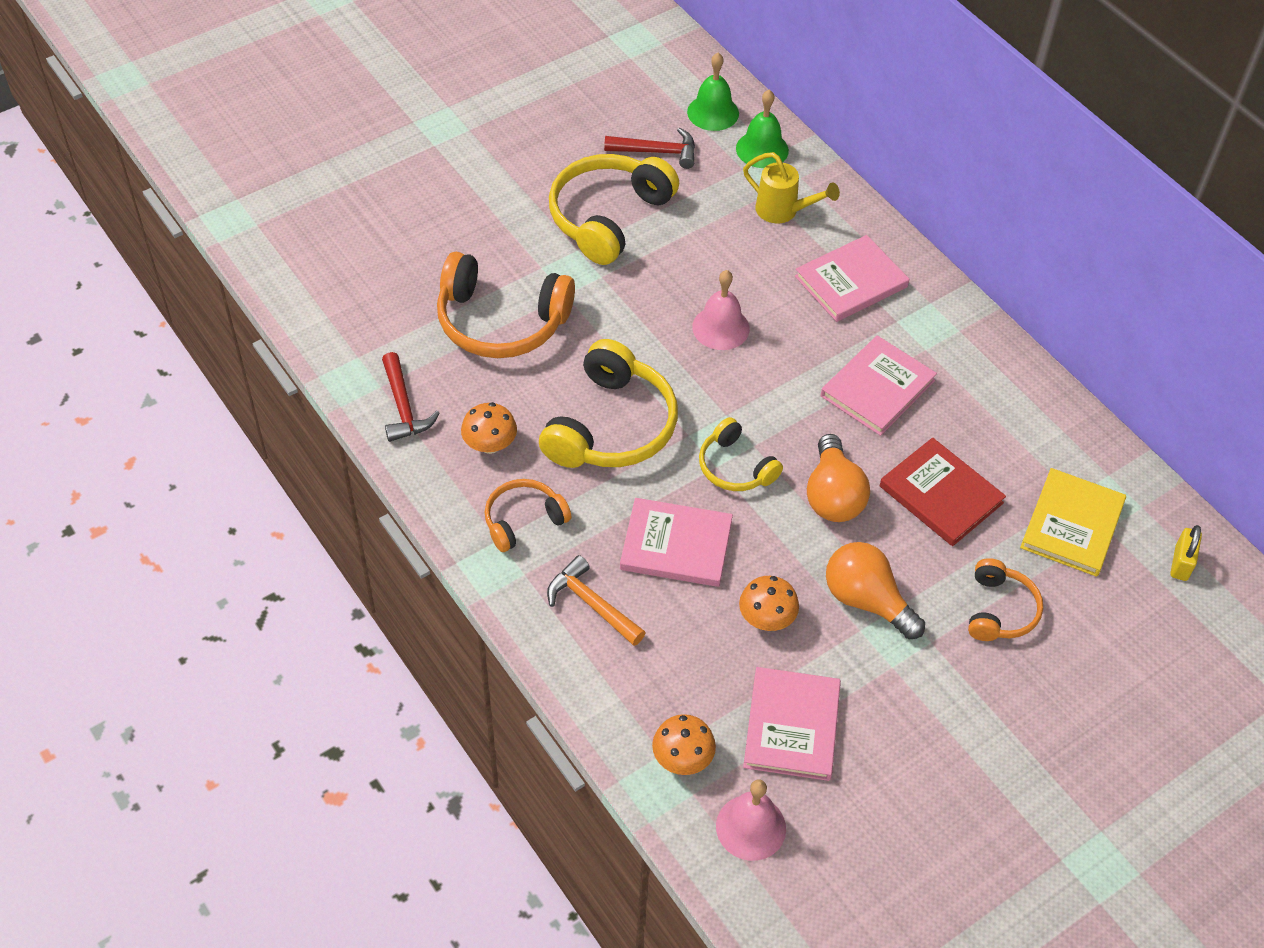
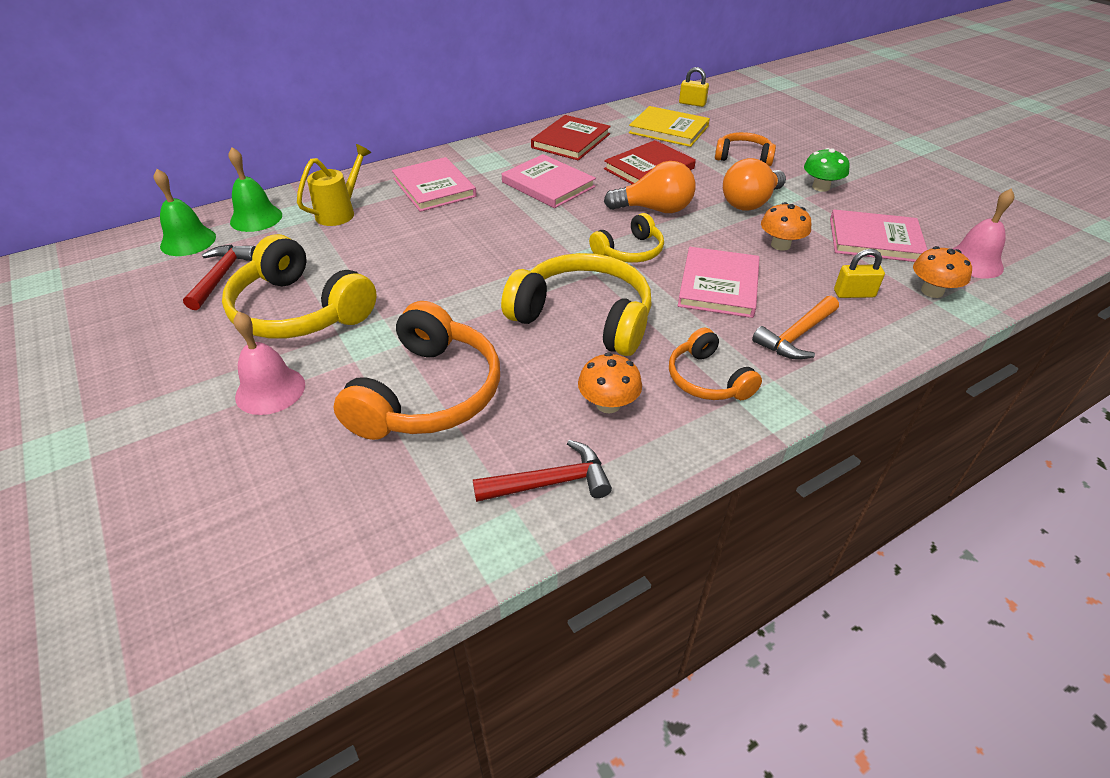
camera: 85 degrees left, 10 degrees down
pink bell [692,270,750,350] -> pink bell moved to [233,311,305,415]
none -> red book [531,115,611,160]
none -> green mushroom [804,148,850,192]
none -> yellow padlock [834,249,885,298]

